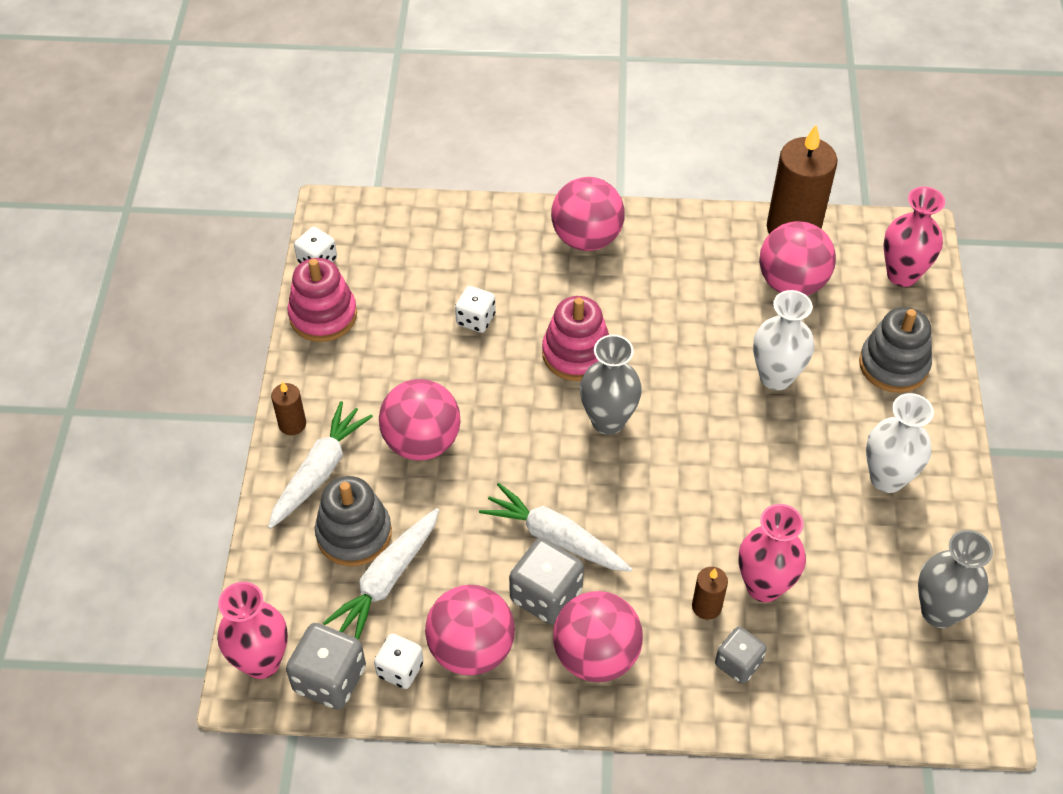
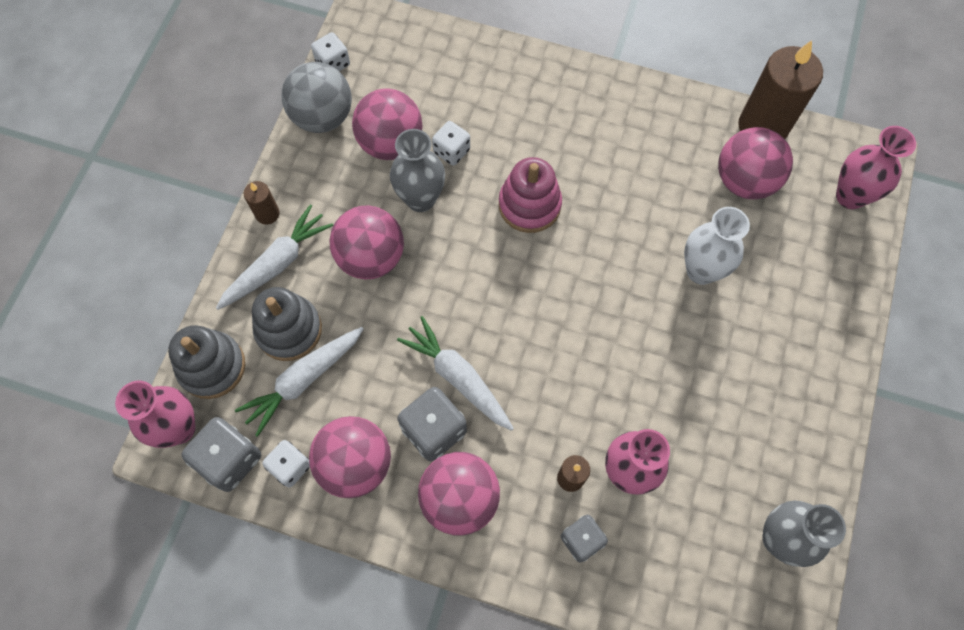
camera: 15 degrees right, 15 degrees up
pink stacking toy [287,258,357,342] -> grey ball [282,62,352,133]
pink ball [551,177,625,251] -> pink ball moved to [352,88,423,160]
grey vase [580,335,642,435] -> grey vase moved to [390,129,445,212]
grey stacking toy [859,307,932,393] -> grey stacking toy moved to [168,325,245,399]
white vase [866,393,934,493] -> none

